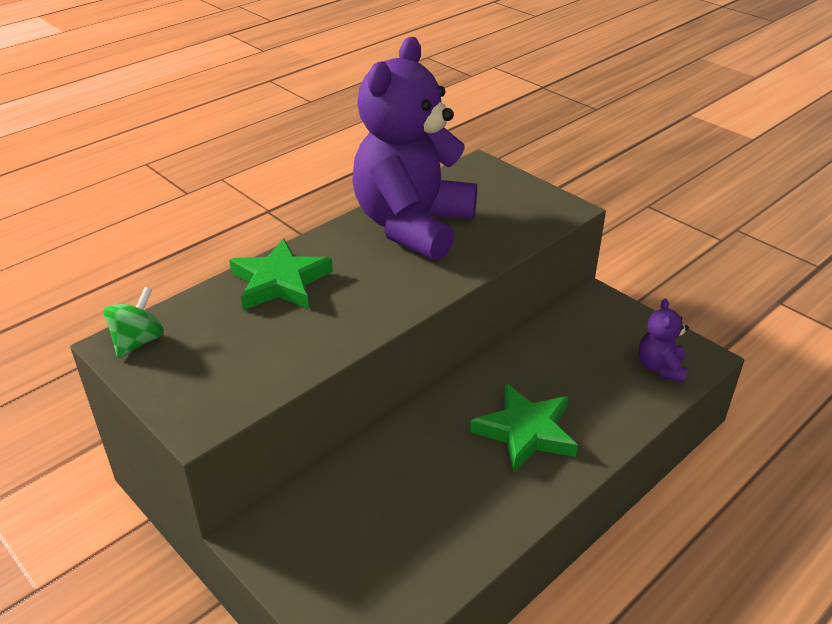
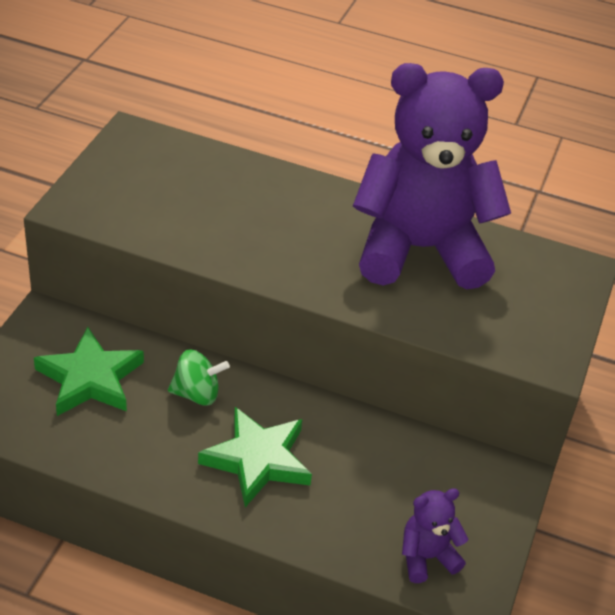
camera: 60 degrees right, 5 degrees up
green spinning top [103,287,164,358] -> green spinning top moved to [168,349,230,406]
green star [229,238,333,310] -> green star moved to [34,327,144,416]

